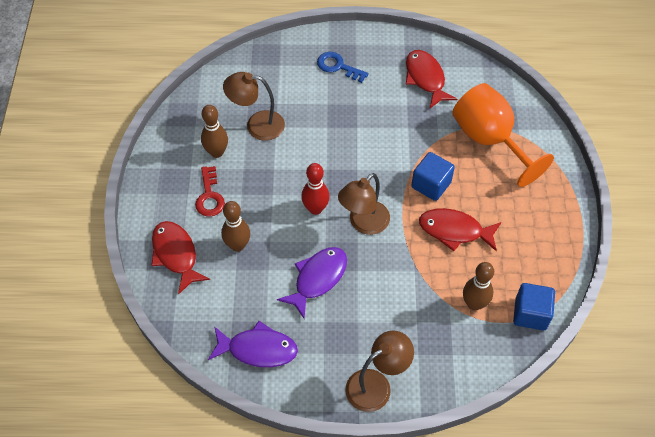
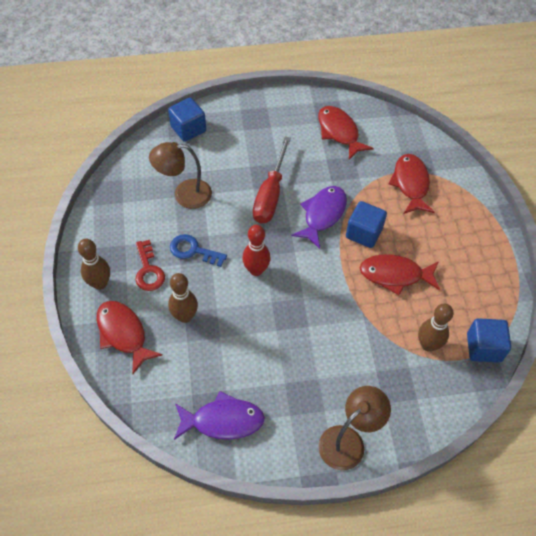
camera: 10 degrees left, 0 degrees up
brown bowling pin [201,105,228,158] -> brown bowling pin moved to [78,239,110,290]
purple fish [277,247,347,319] -> purple fish moved to [291,186,347,249]
blue key [317,52,369,83] -> blue key moved to [170,234,227,267]
brown lamp [338,173,390,235] -> none
orange goblet [452,83,554,187] -> red fish [389,154,434,214]
none -> blue cube [168,98,206,142]
none -> red screwdriver [253,137,291,224]

